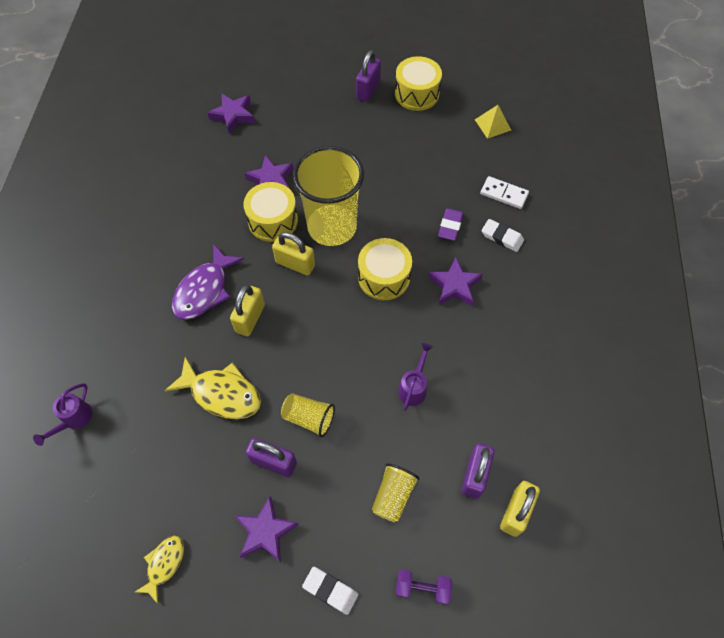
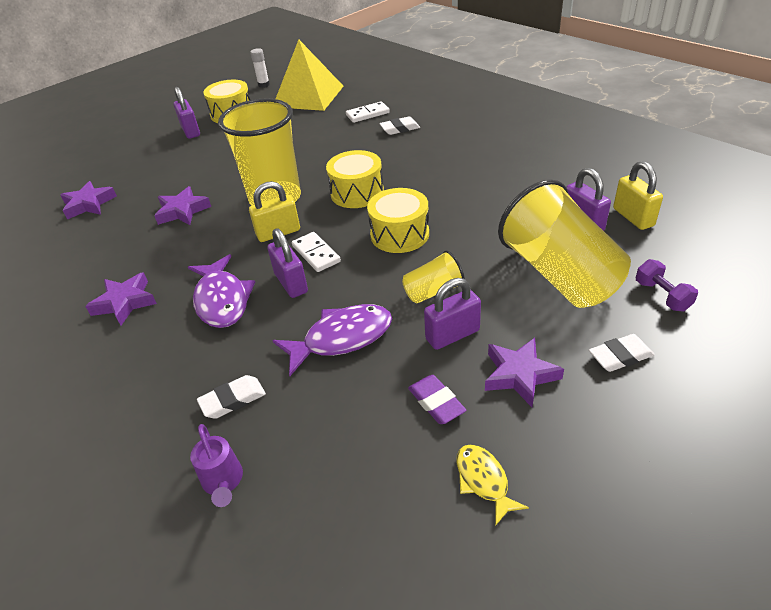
camera: 45 degrees left, 20 degrees down
yellow fish [165,357,261,419] -> purple fish [272,304,392,376]
yellow padlock [230,285,265,336] -> purple padlock [267,228,308,298]
yellow drum [243,182,298,242] -> yellow drum moved to [367,188,429,253]
yellow cup [372,463,420,523] -> yellow cup [498,179,631,308], size x2.14
purple dumbbell [396,569,452,605] -> purple dumbbell turned 75 degrees counterclockwise [636,259,698,311]
purple watering can [398,343,433,411] -> none
purple star [428,257,483,306] -> purple star moved to [85,272,157,325]
purple eraser [438,208,464,241] -> purple eraser moved to [408,375,466,424]
yellow pyramid [475,105,511,139] -> yellow pyramid [276,40,343,111], size x2.23
none -> white eraser [197,375,266,419]
none -> white glue stick [250,48,270,88]
none -> white domino [292,232,341,272]

